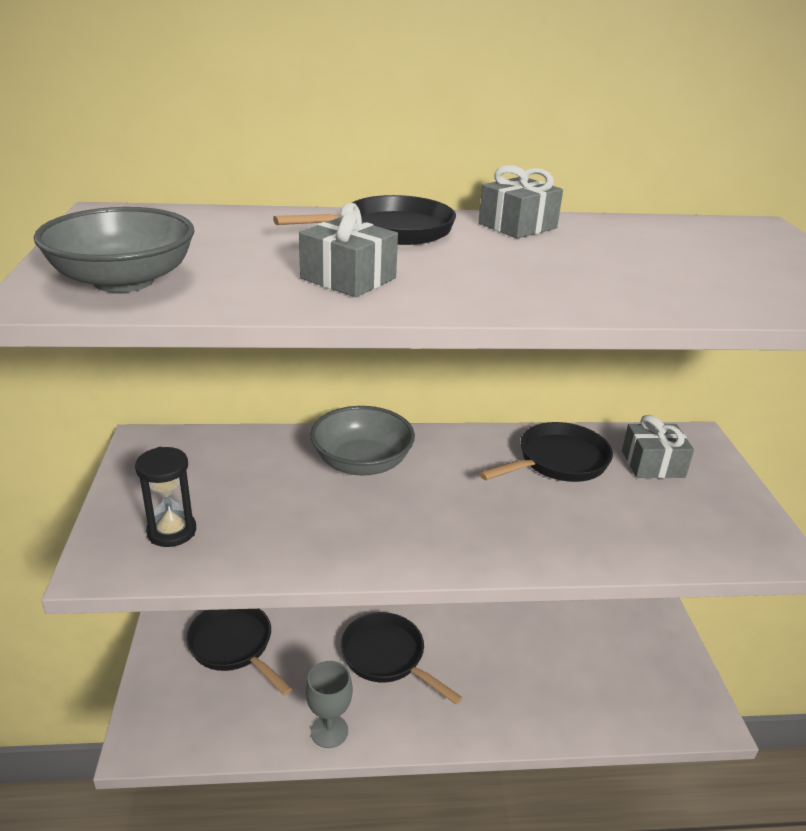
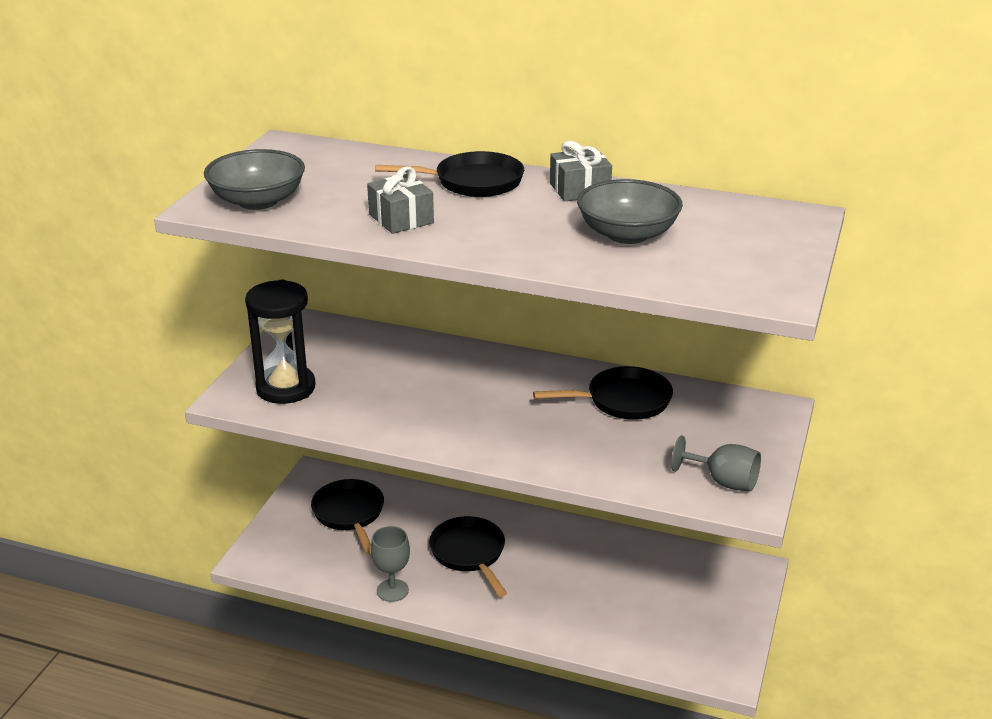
camera: 25 degrees right, 0 degrees up
black hourglass [135,447,196,547] -> black hourglass [245,279,315,404], size x1.61
grey bowl [310,406,415,475] -> grey bowl moved to [577,179,683,244]
grey gift [622,415,694,478] -> none
none -> grey goblet [671,435,761,491]

